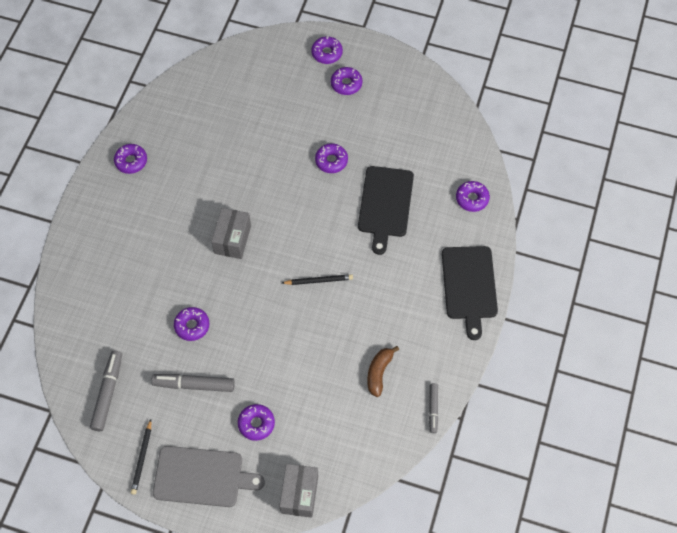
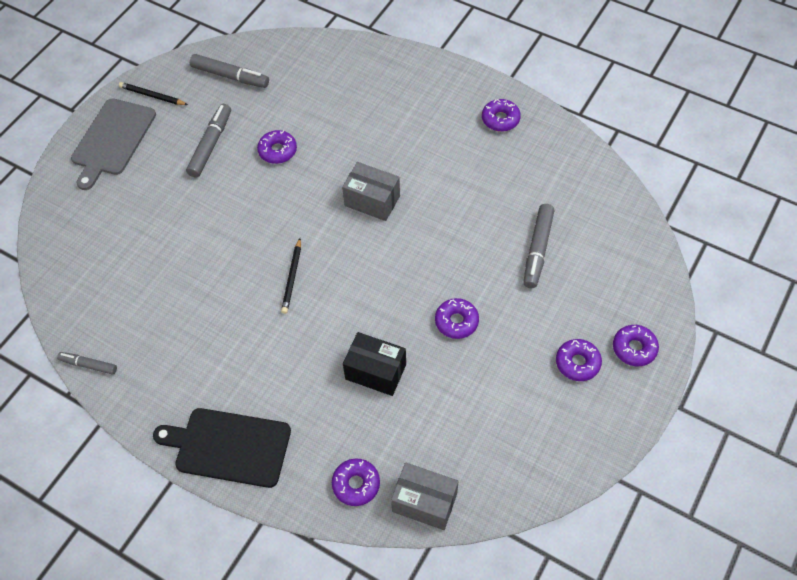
camera: 105 degrees right, 5 degrees down
purple donut [238,404,275,441] -> none
grey box [279,464,318,518] -> grey box moved to [391,463,458,530]
black cutting board [358,166,414,255] -> black box [343,332,406,396]
brown banana [367,346,399,397] -> none
none -> grey marker [523,204,554,288]

